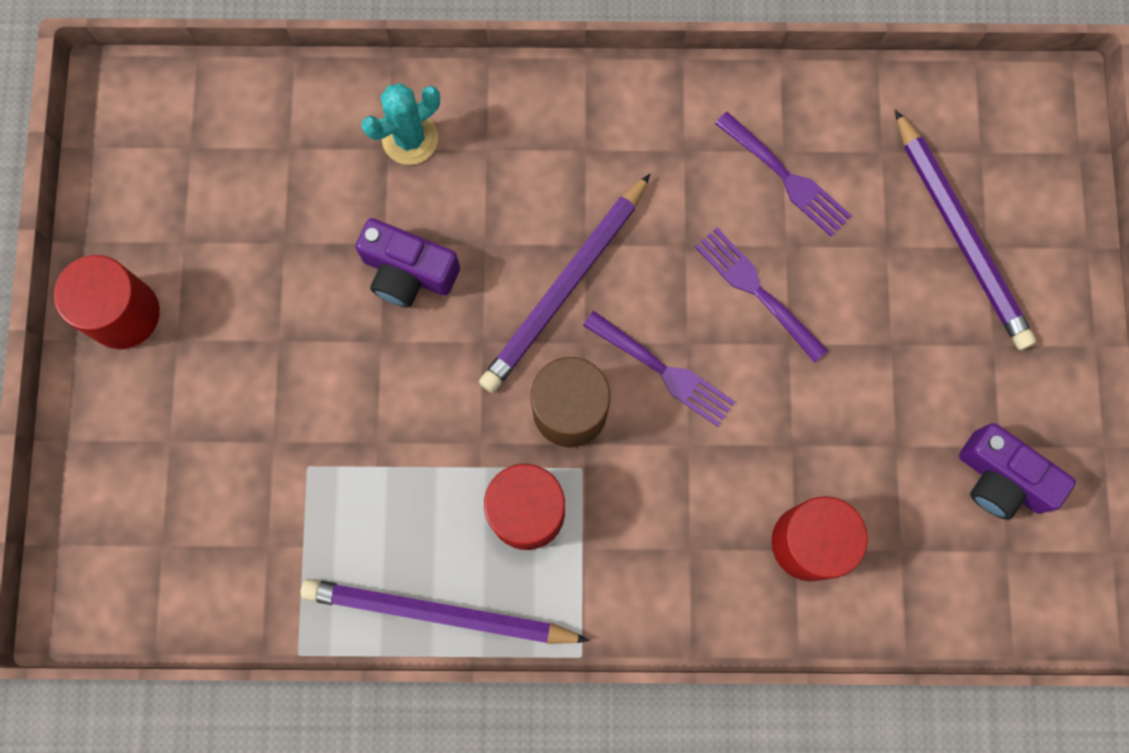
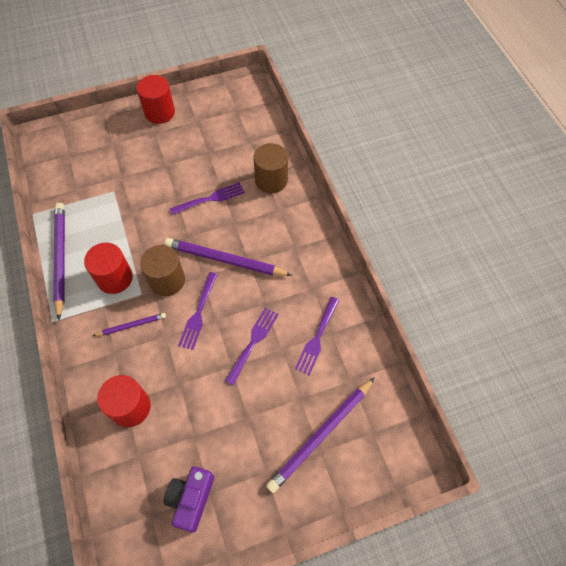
camera: 70 degrees right, 15 degrees down
purple camera [355,218,460,308] -> purple fork [170,182,245,215]
turquoise cactus [362,83,440,165] -> brown cylinder [253,143,288,193]
none -> purple pencil [93,313,166,336]

